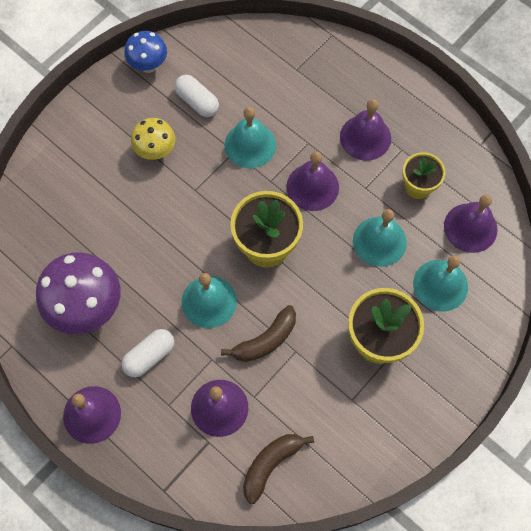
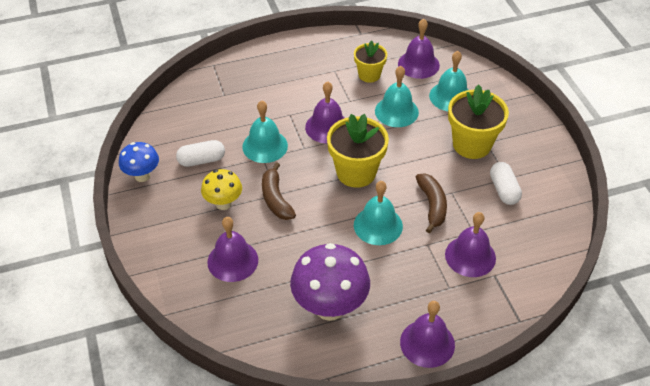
camera: 60 degrees left, 20 degrees down
white capsule [121,329,174,377] -> white capsule moved to [490,162,522,205]
brown banana [243,434,314,504] -> brown banana moved to [262,162,296,220]
purple bell [340,99,391,161] -> purple bell moved to [207,217,258,282]

